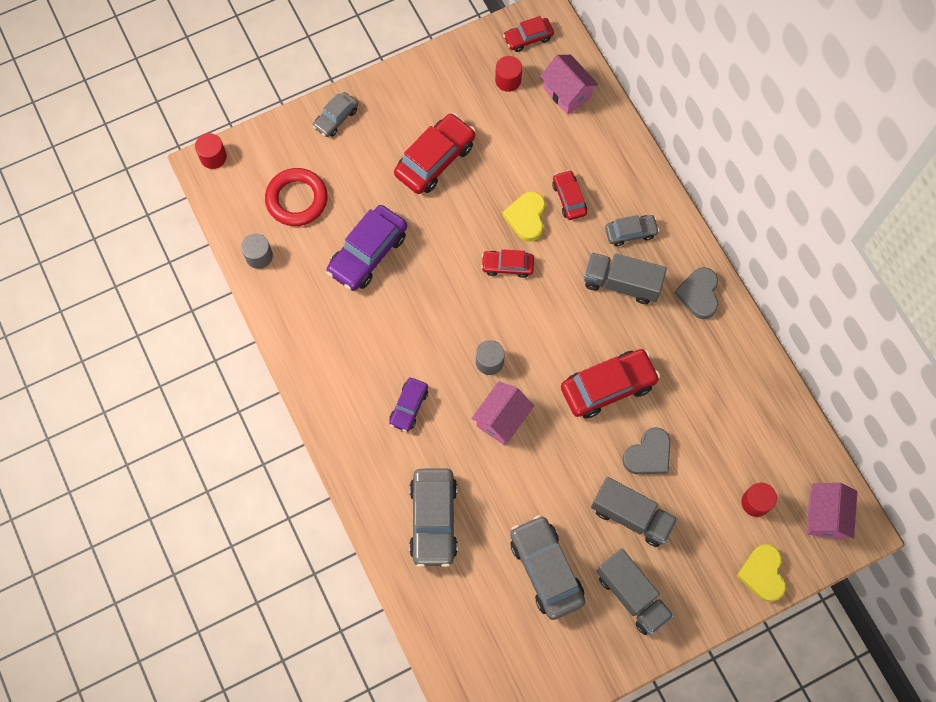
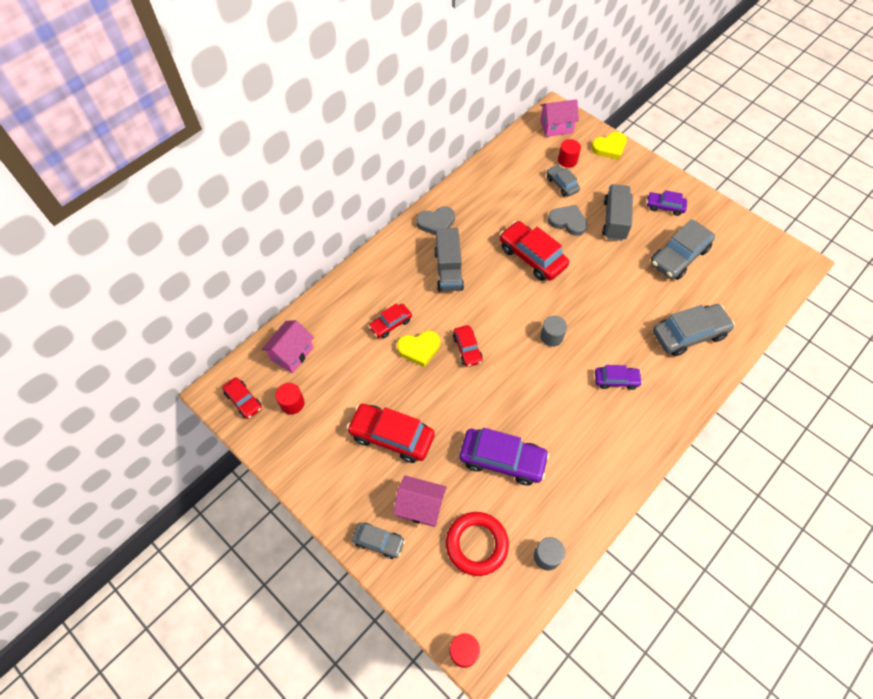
camera: 110 degrees left, 10 degrees down
pink house [471,382,534,445] -> pink house moved to [393,475,447,527]
grey truck [596,549,674,635] -> purple car [647,190,687,216]
grey car [605,215,659,246] -> grey car moved to [547,164,580,197]

